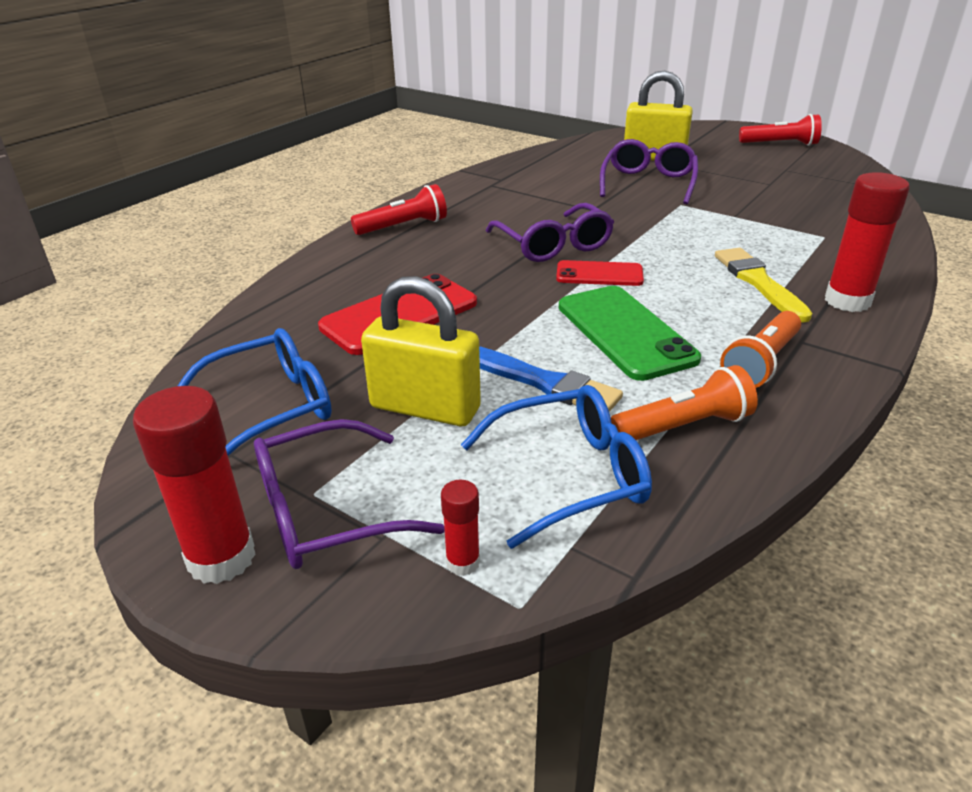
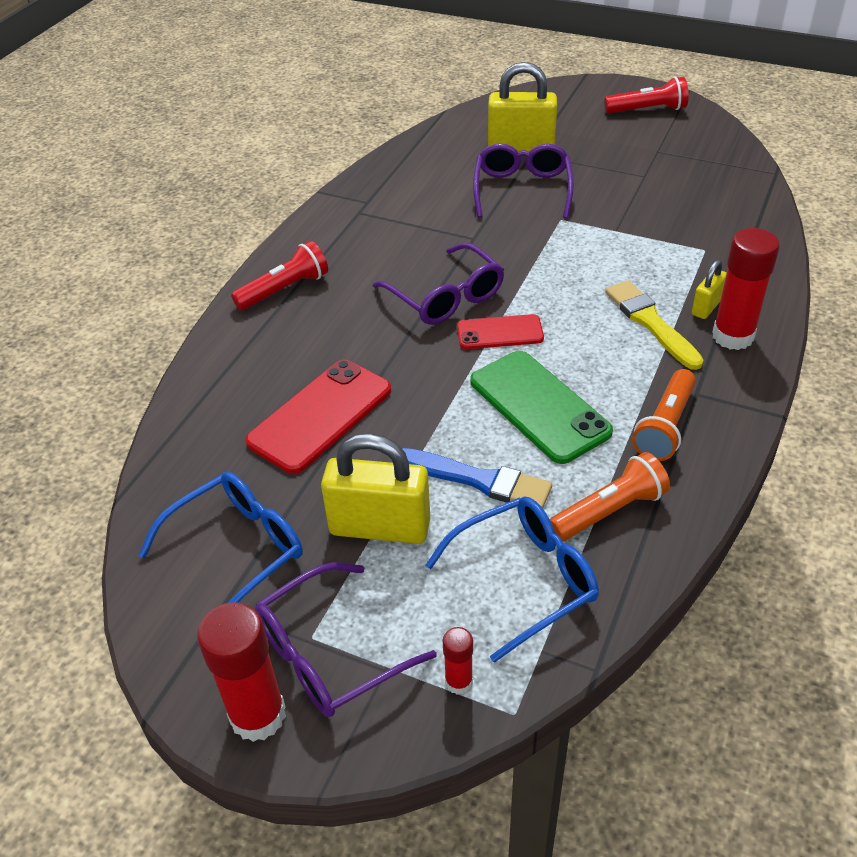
camera: 10 degrees left, 10 degrees up
none -> yellow padlock [692,260,727,319]

